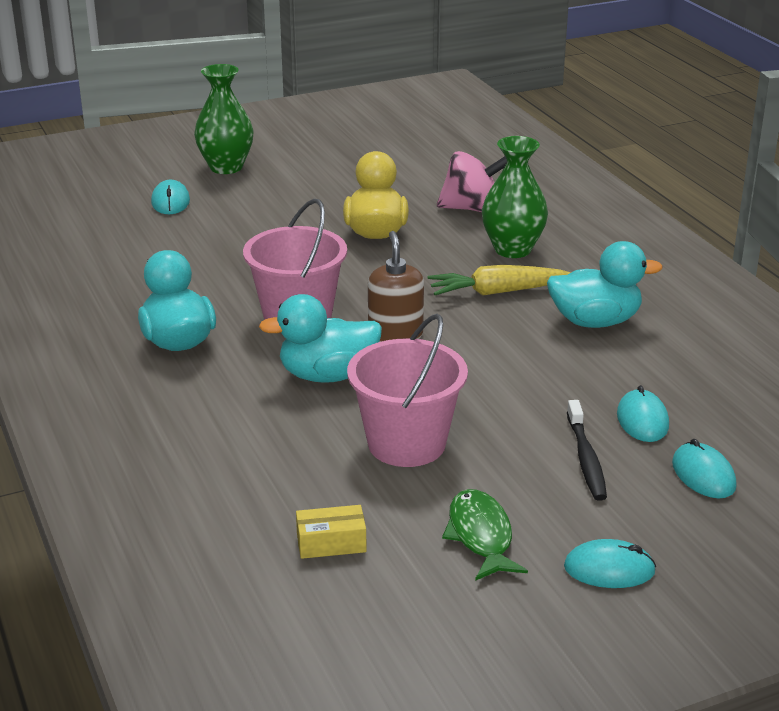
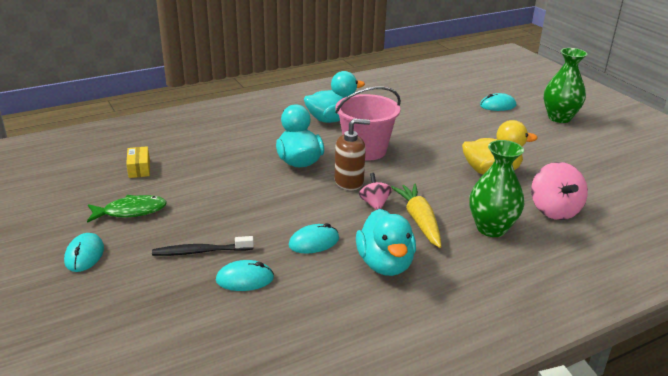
camera: 85 degrees right, 0 degrees up
pink bucket [347,314,468,467] -> none
turquoise mouse [672,439,737,498] -> turquoise mouse moved to [289,223,339,253]
none -> pink spinning top [359,173,392,210]

